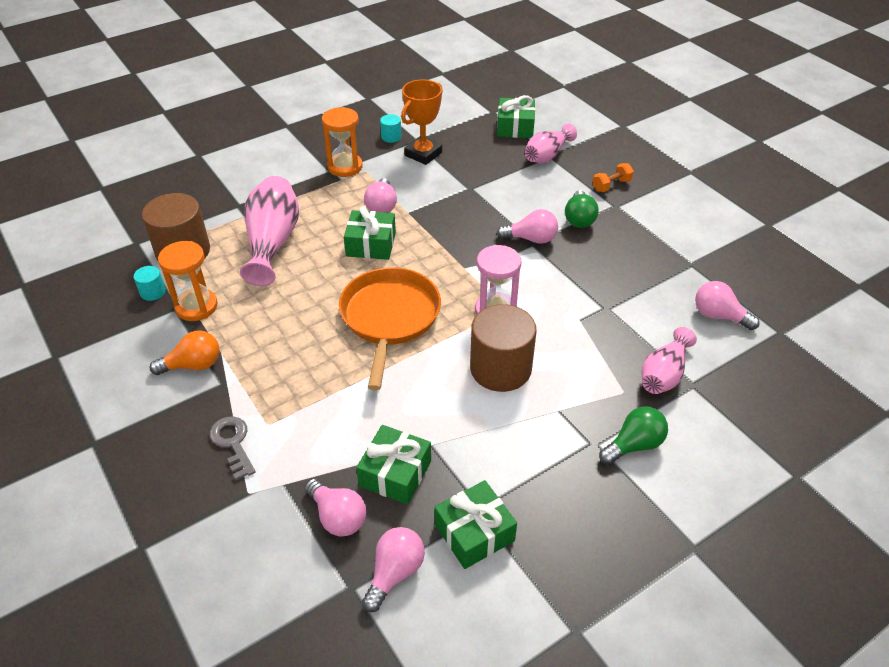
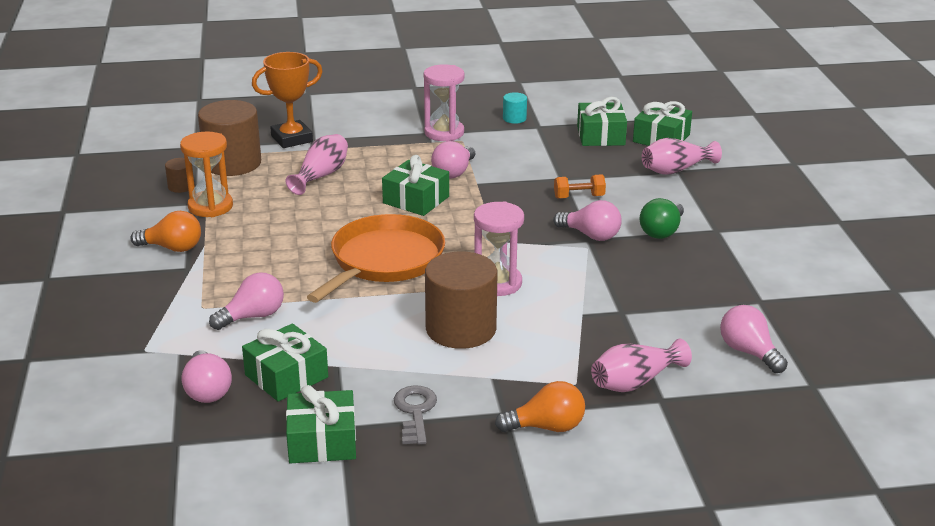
camera: 25 degrees right, 15 degrees down
turquoise cylinder [134,266,166,301] -> brown cylinder [165,158,194,193]
grey key [210,416,256,480] -> grey key moved to [394,385,437,445]
pink vase [240,176,299,286] -> pink vase [285,134,348,195], size x0.63
orange hourglass [322,107,363,177] -> pink hourglass [424,64,465,141]
pink light bulb [362,527,425,612] -> pink light bulb moved to [209,272,284,330]
orange trophy [401,79,443,165] -> orange trophy moved to [252,52,323,148]
orange dumbbell [592,163,634,192] -> orange dumbbell moved to [554,174,606,199]
green light bulb [599,407,668,465] -> orange light bulb [495,381,585,432]
none -> green gift [577,97,627,146]

